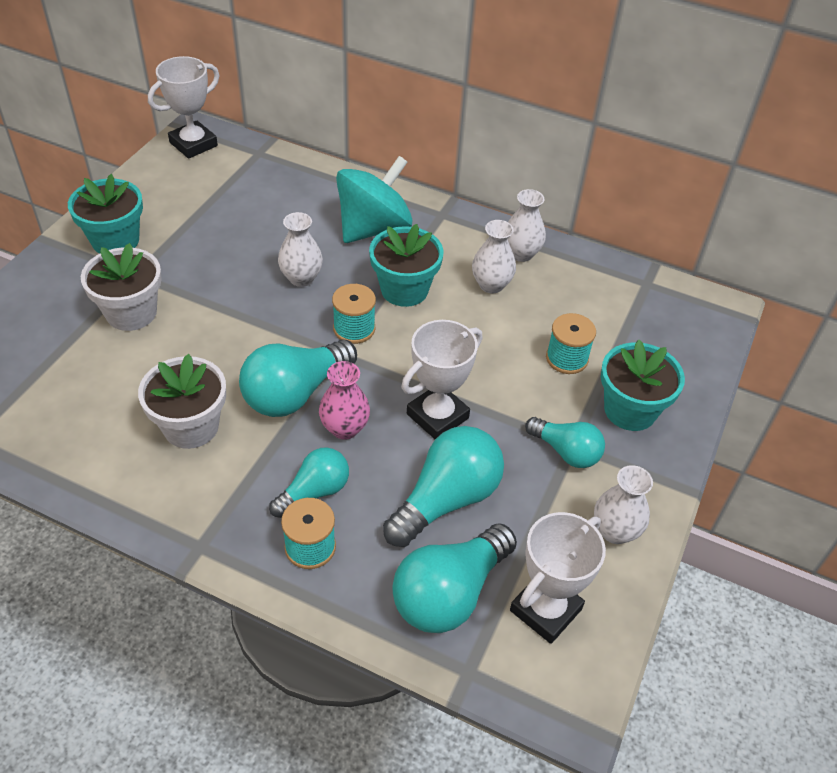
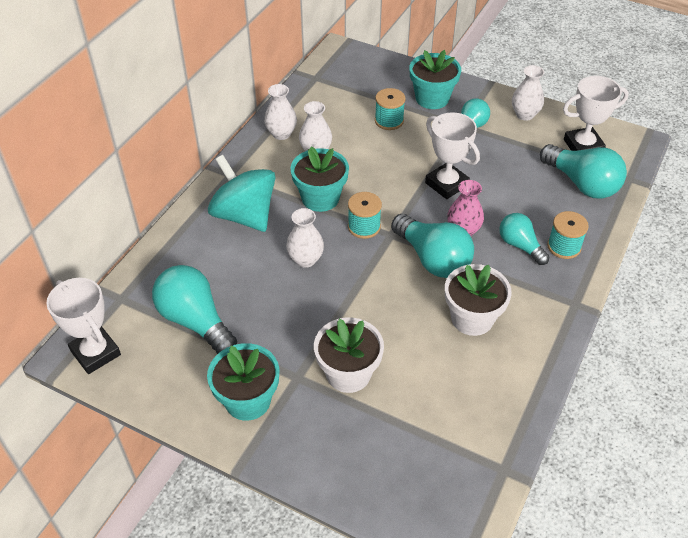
camera: 85 degrees left, 0 degrees up
turquoise light bulb [383,426,504,547] -> turquoise light bulb moved to [152,265,237,354]
white trophy [510,512,606,644] -> white trophy turned 60 degrees counterclockwise [563,76,629,151]

